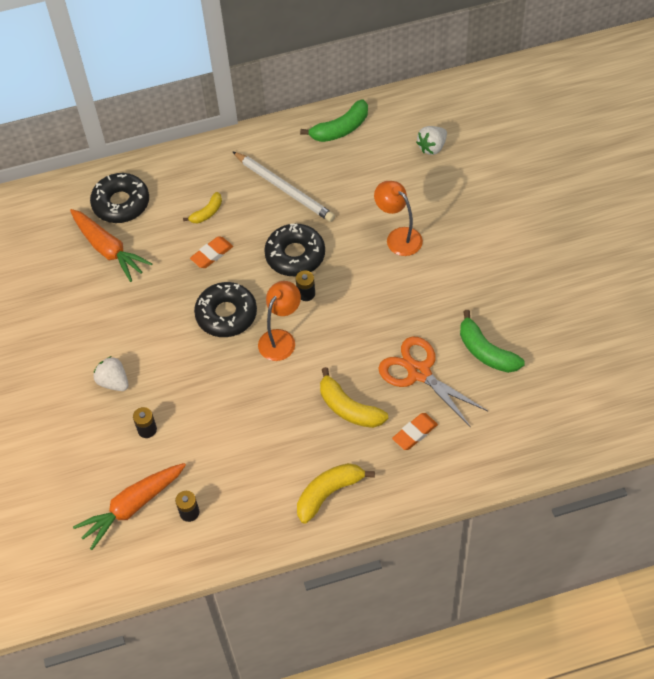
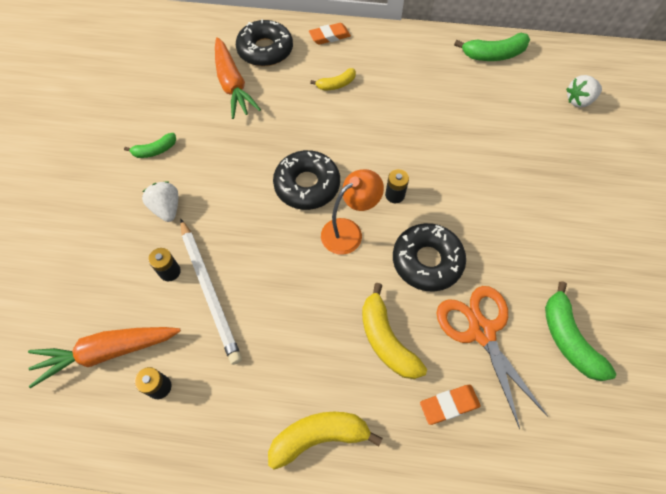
camera: 20 degrees right, 5 degrees up
orange eraser [190,236,233,268] -> orange eraser moved to [309,23,351,45]
white pencil [232,151,335,222] -> white pencil moved to [180,219,242,365]
black donut [264,224,325,276] -> black donut moved to [393,223,466,292]
orange lamp [374,181,423,256] -> none
none -> green banana [124,133,176,158]

